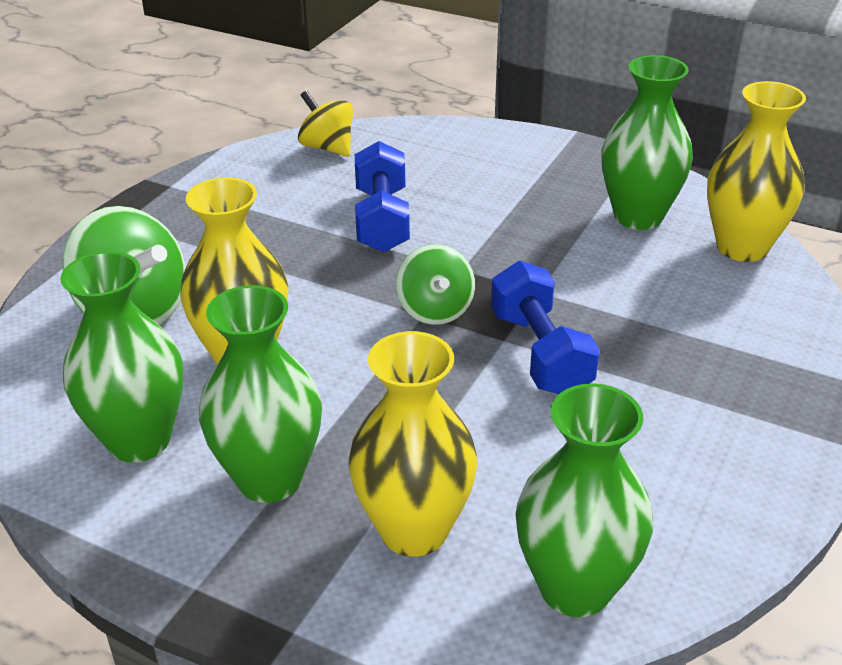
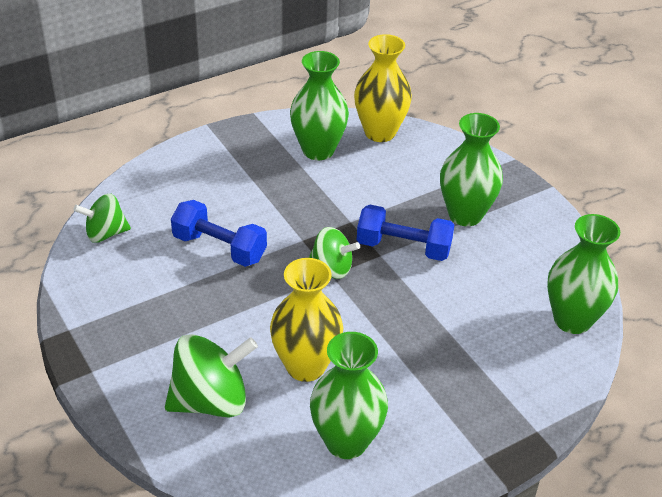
camera: 60 degrees left, 5 degrees up
green vase [199,285,322,503] -> green vase moved to [440,113,503,226]
yellow spinning top [298,91,353,157] -> green spinning top [73,194,131,243]
yellow vase [348,331,478,557] -> none

